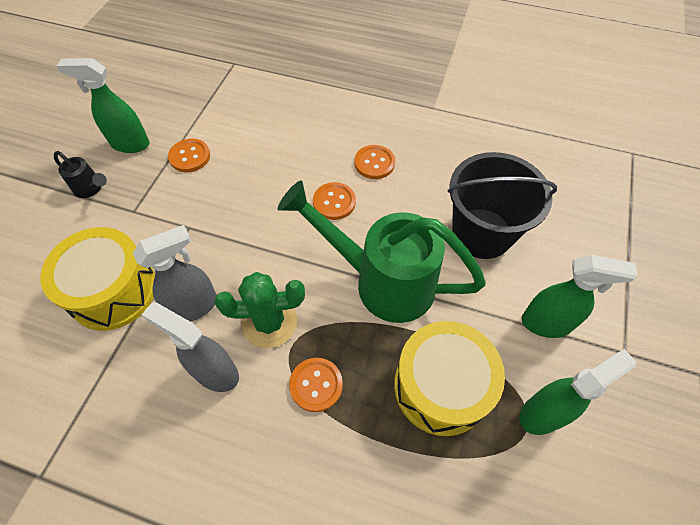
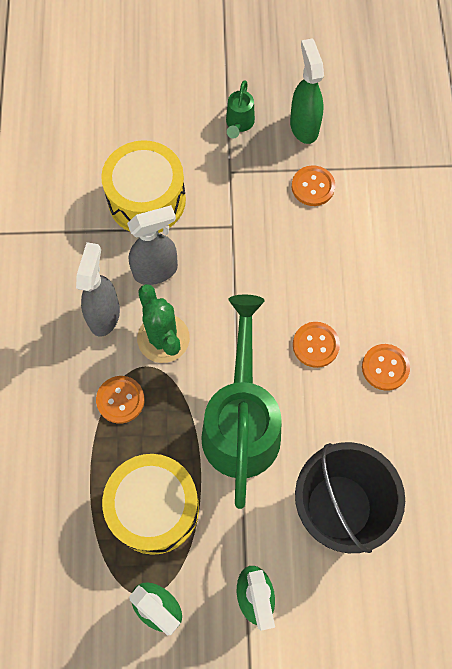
camera: 70 degrees right, 10 degrees up
black watering can [54,151,107,198] -> green watering can [226,80,255,138]
grey spray bottle [133,225,217,322] -> grey spray bottle turned 60 degrees counterclockwise [127,205,178,285]

